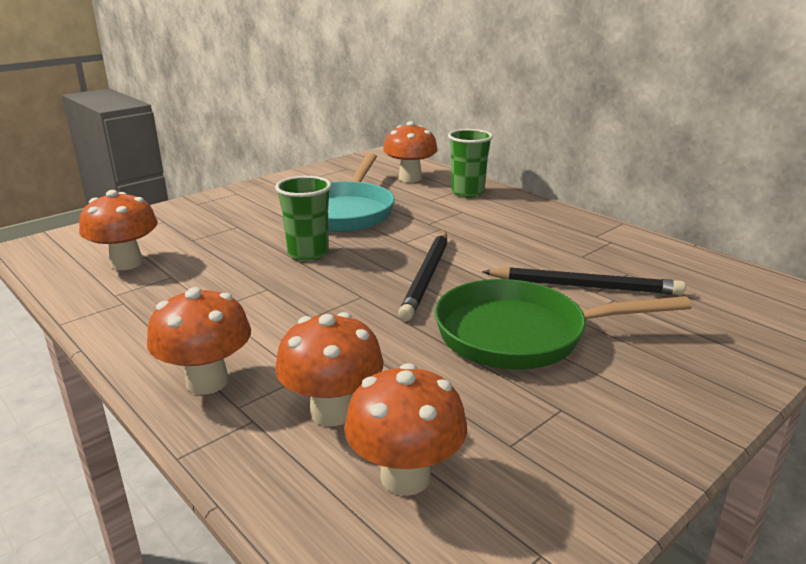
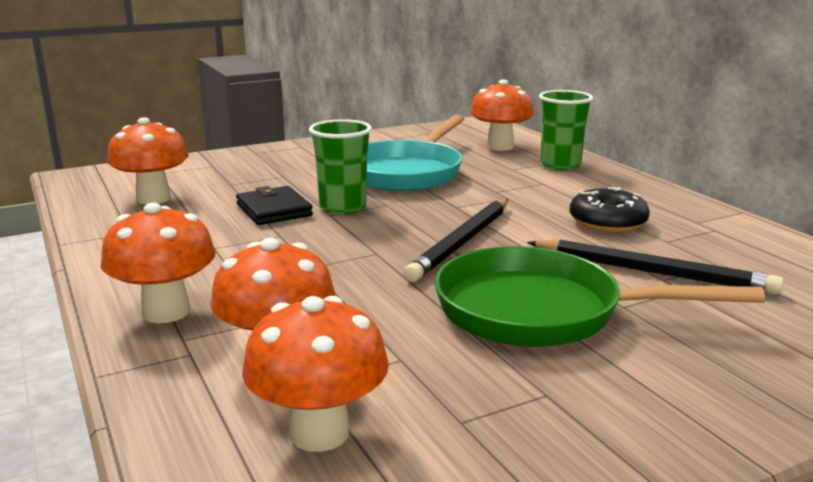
camera: 15 degrees right, 5 degrees down
none -> black wallet [236,186,313,225]
none -> black donut [570,187,650,233]

